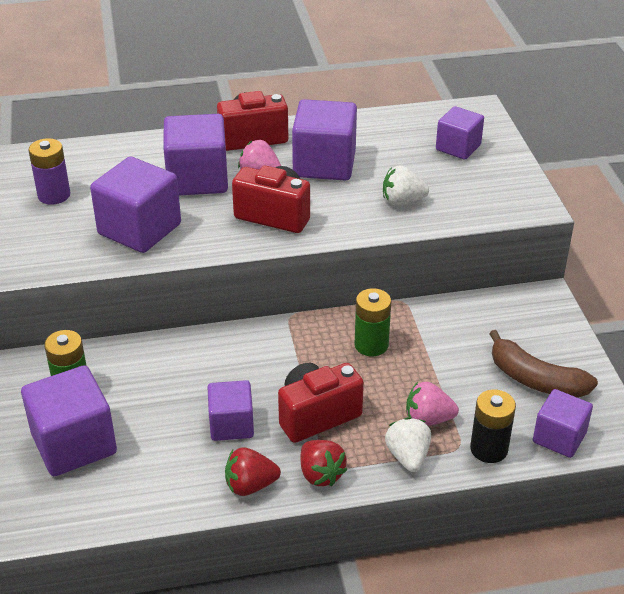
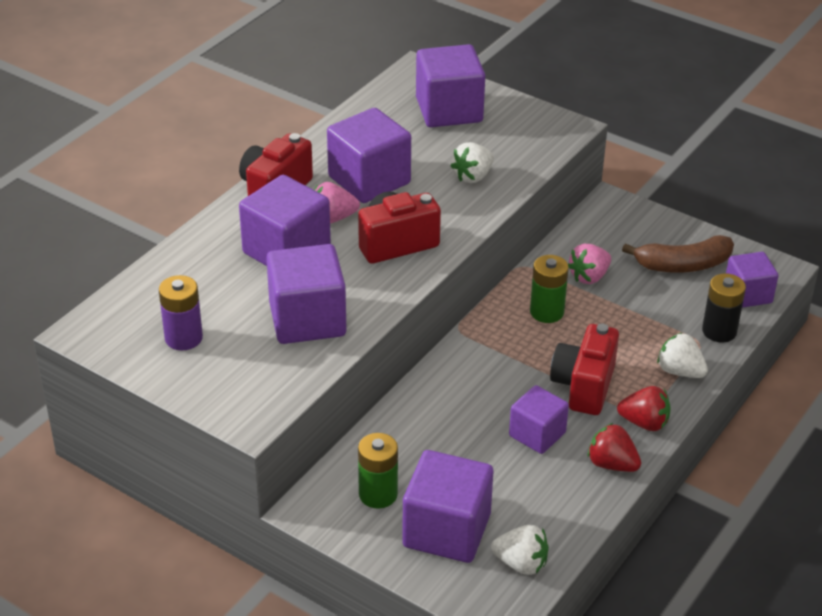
camera: 45 degrees left, 0 degrees up
red strawberry [225,447,281,496] -> red strawberry turned 90 degrees clockwise [588,423,641,472]
pink strawberry [406,382,459,426] -> pink strawberry moved to [568,244,611,284]
purple cube [436,106,484,160] -> purple cube [416,44,485,127], size x1.61
none -> white strawberry [491,525,549,575]

